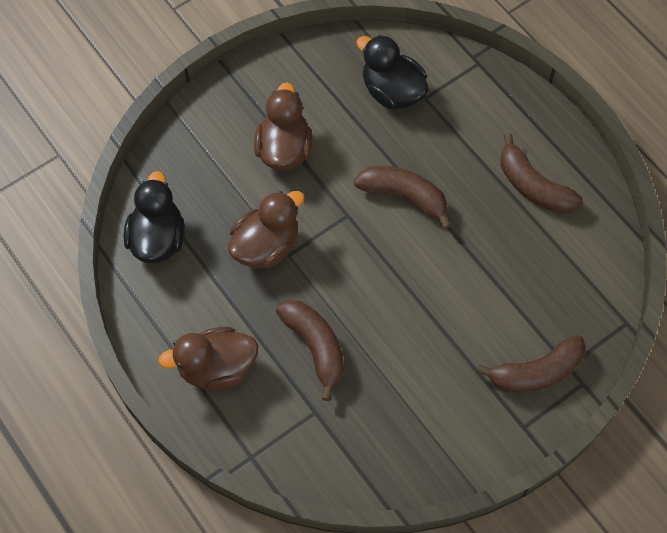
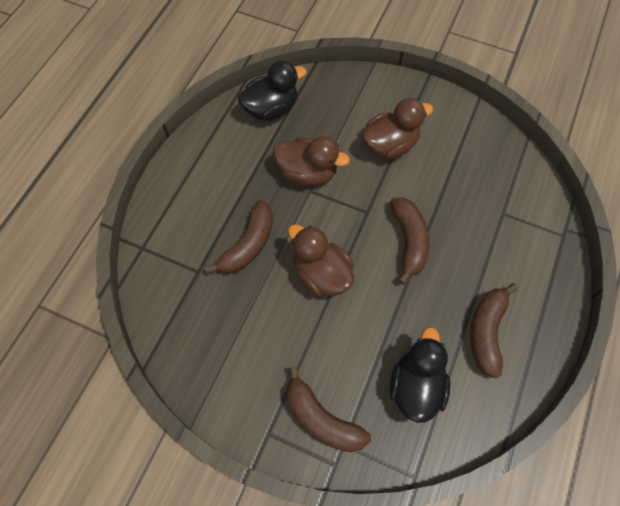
camera: 60 degrees right, 0 degrees up
brown duck [158,327,258,390] -> brown duck moved to [288,224,354,296]
black duck [356,35,429,109] -> black duck moved to [389,327,450,423]

